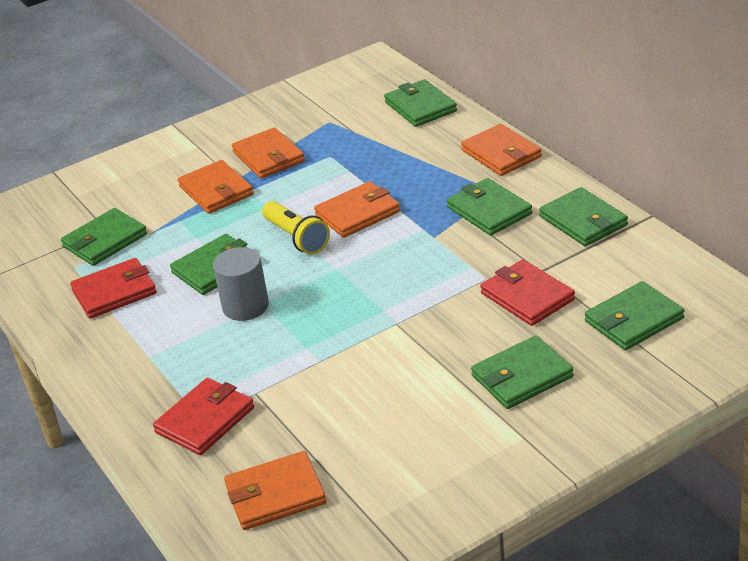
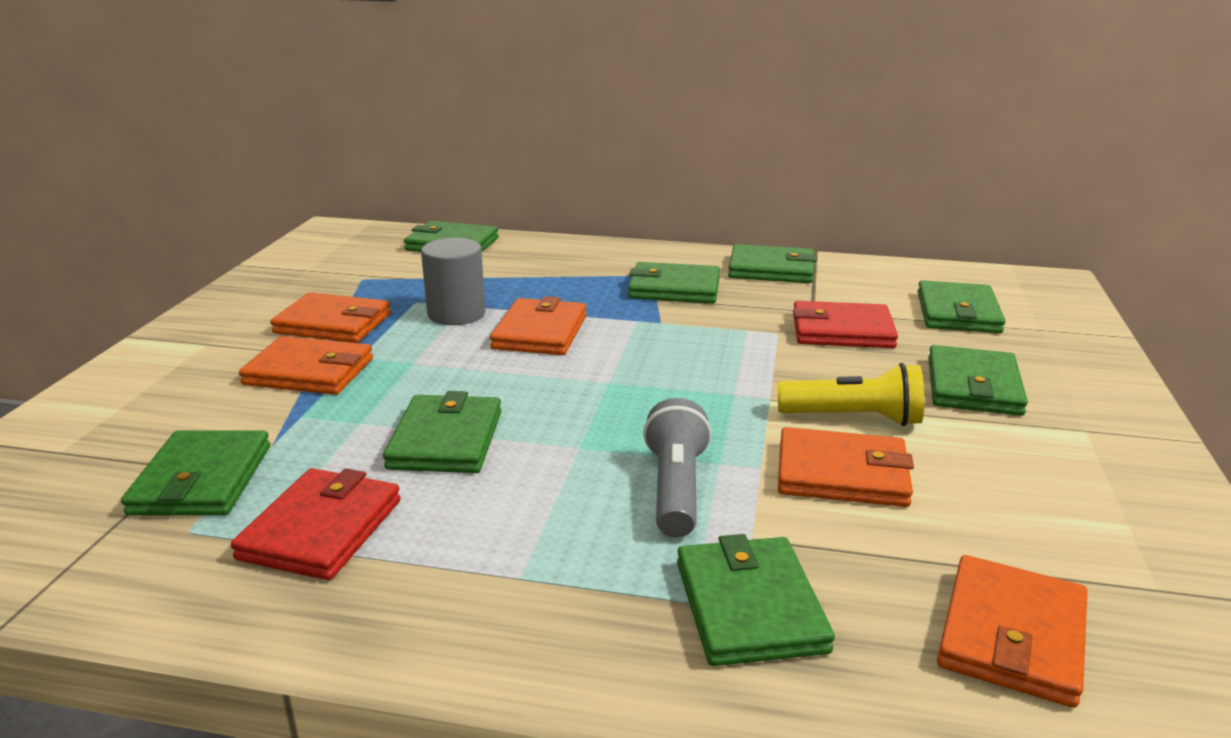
camera: 50 degrees left, 10 degrees down
red wallet [153,378,254,455] -> green wallet [677,534,835,666]
grey cylinder [213,247,269,321] -> grey cylinder moved to [421,238,486,325]
yellow flashlight [262,201,330,255] -> yellow flashlight moved to [778,363,924,426]
orange wallet [461,124,542,176] -> orange wallet moved to [778,427,914,507]
none -> grey flashlight [643,398,712,538]

